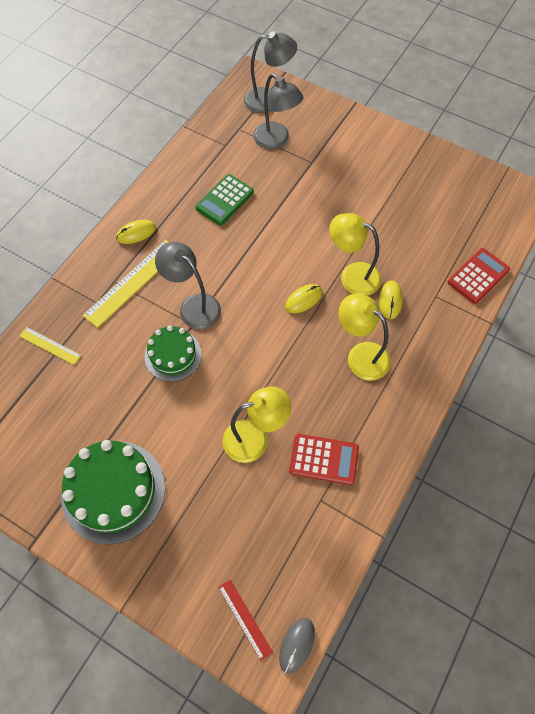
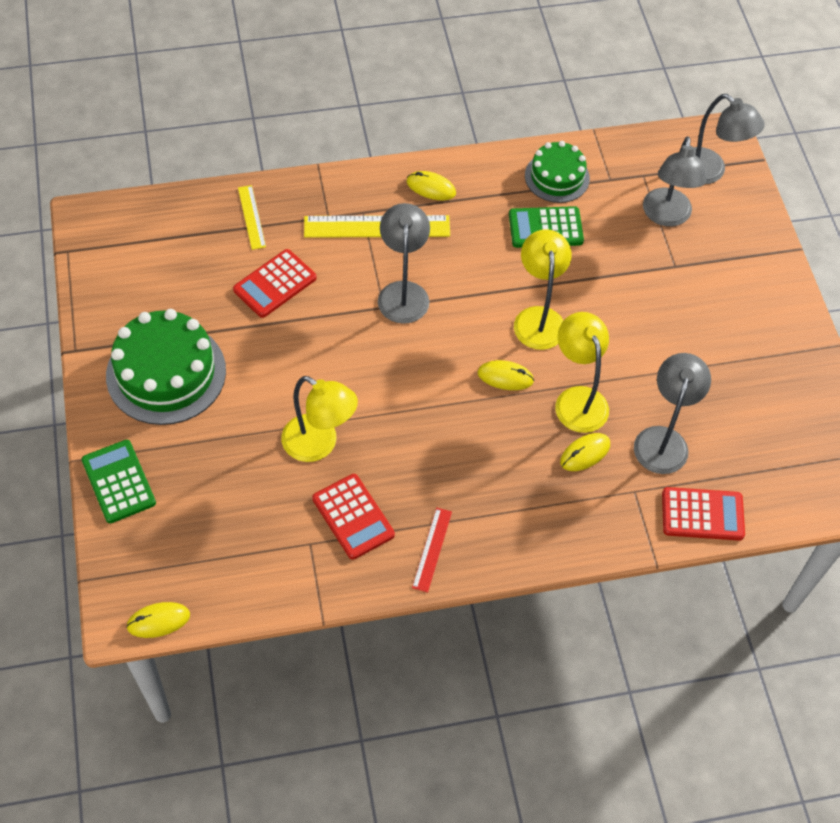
camera: 45 degrees right, 5 degrees down
green cake [145,325,202,382] -> green cake moved to [525,141,590,203]
red ruler [218,579,273,661] -> red ruler moved to [412,508,452,592]
grey mouse [279,618,315,674] -> yellow mouse [126,602,190,638]
yellow lamp [338,294,391,380] -> yellow lamp moved to [514,229,572,350]
none -> green calculator [82,440,156,523]
none -> red calculator [233,249,317,318]
none -> grey lamp [634,353,711,474]

